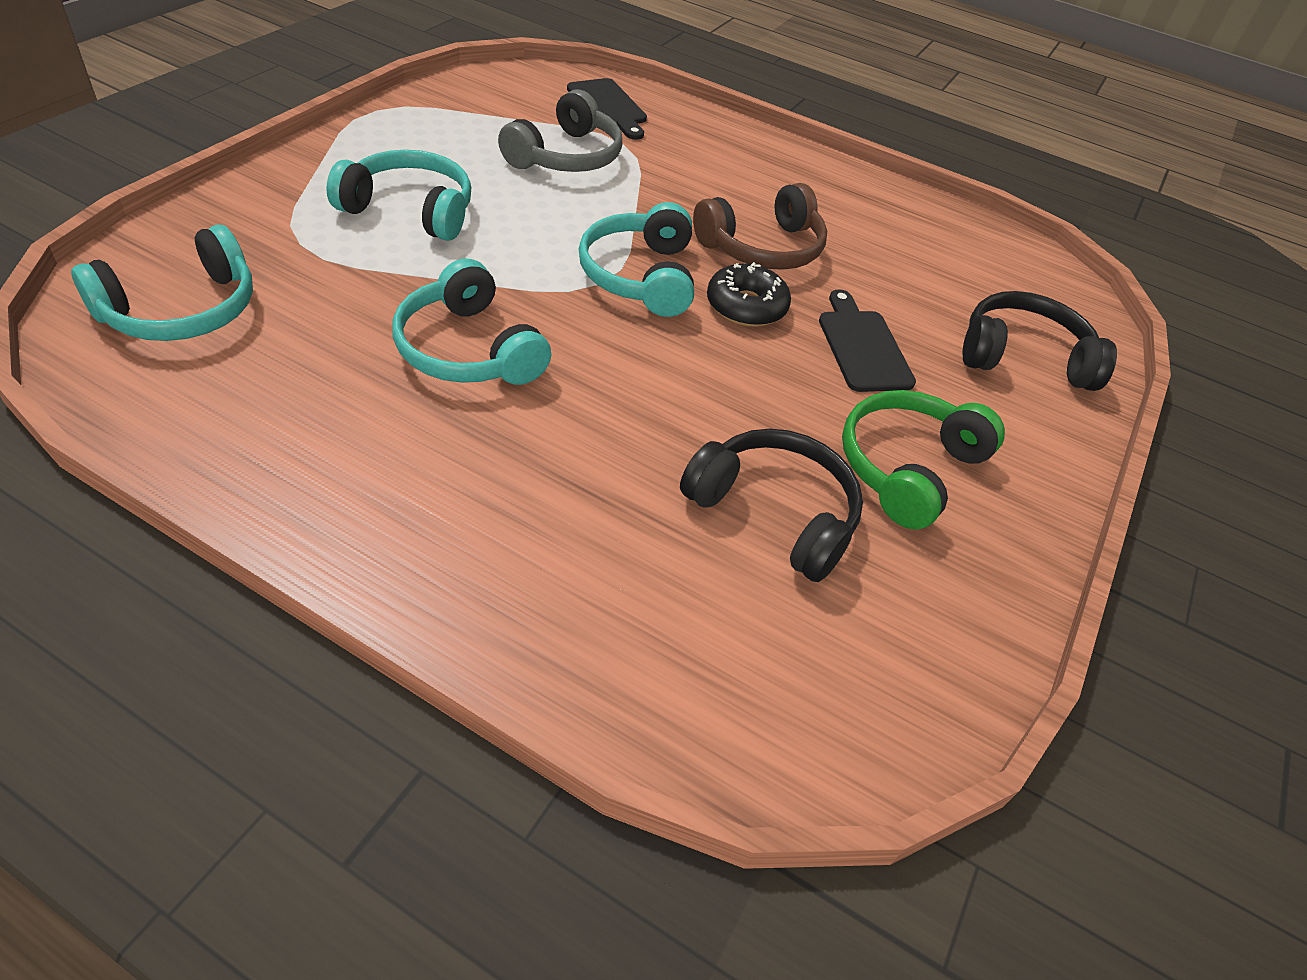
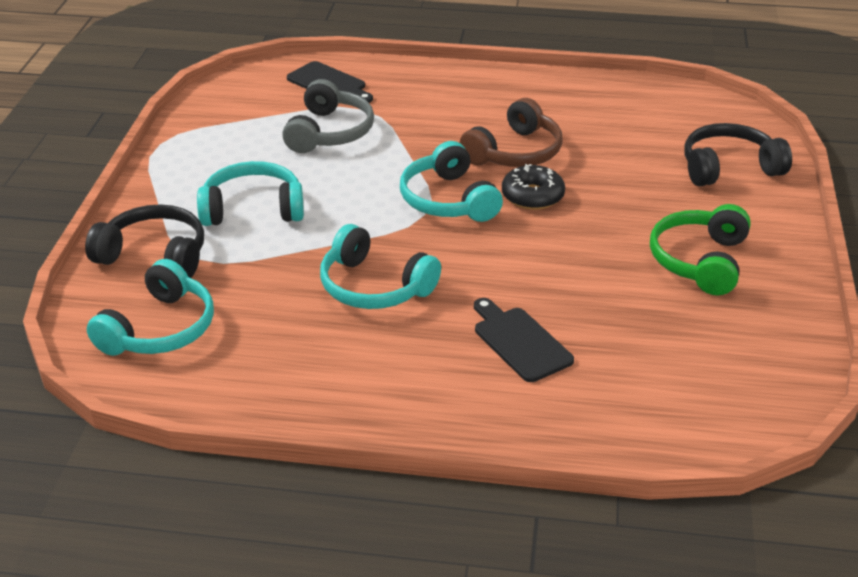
camera: 15 degrees left, 10 degrees down
black headphones [680,429,863,582] -> black headphones moved to [85,204,204,278]
black cutting board [819,289,916,392] -> black cutting board moved to [474,298,574,382]

